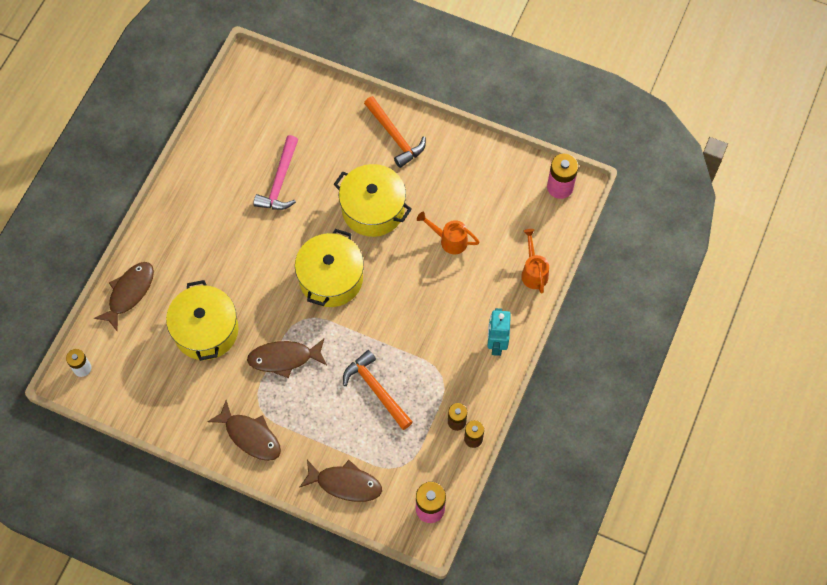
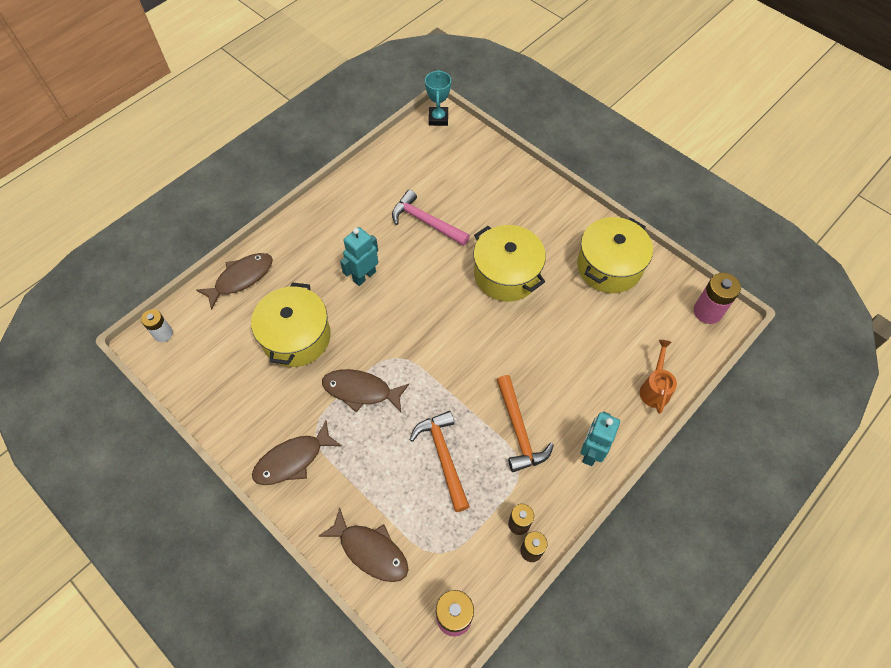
camera: 20 degrees right, 5 degrees down
brown fish [207,400,281,461] -> brown fish turned 90 degrees clockwise [252,421,342,485]
pink hammer [253,135,298,210] -> pink hammer turned 90 degrees clockwise [392,190,470,246]
yellow pot [295,229,364,307] -> yellow pot moved to [577,217,653,293]
orange hammer [364,96,426,168] -> orange hammer moved to [497,375,554,472]
orange watering can [417,211,479,254] -> none
none -> turquoise robot [340,227,378,286]
none -> turquoise trophy [425,70,451,126]

